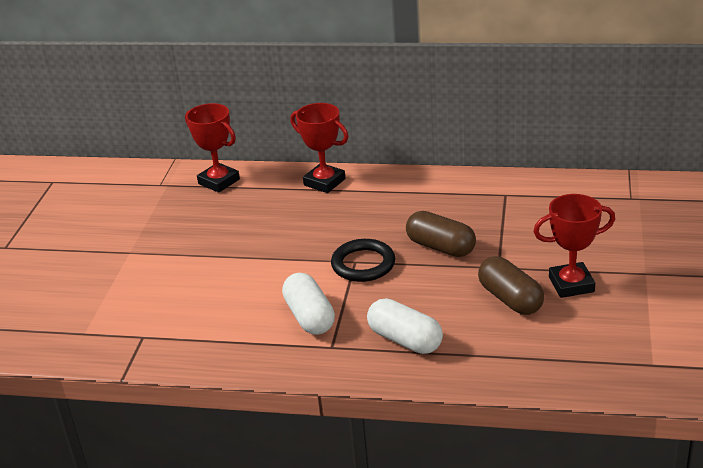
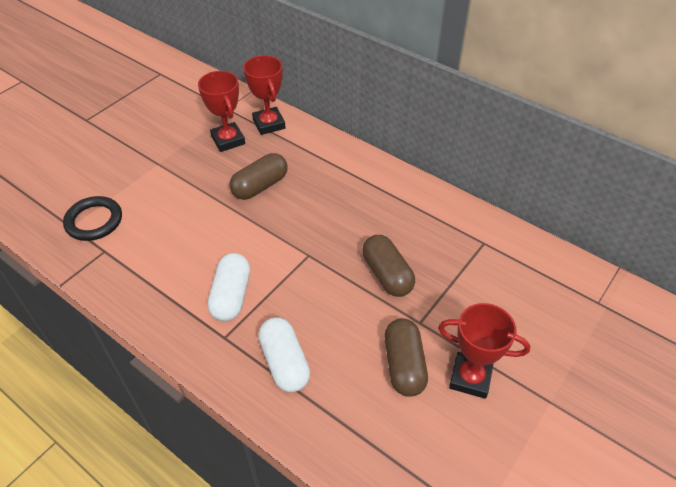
camera: 25 degrees right, 15 degrees up
red trophy [290,103,349,193] -> red trophy moved to [198,71,245,152]
black ring [331,239,395,282] -> black ring moved to [63,196,122,241]
none -> brown capsule [229,153,288,200]

